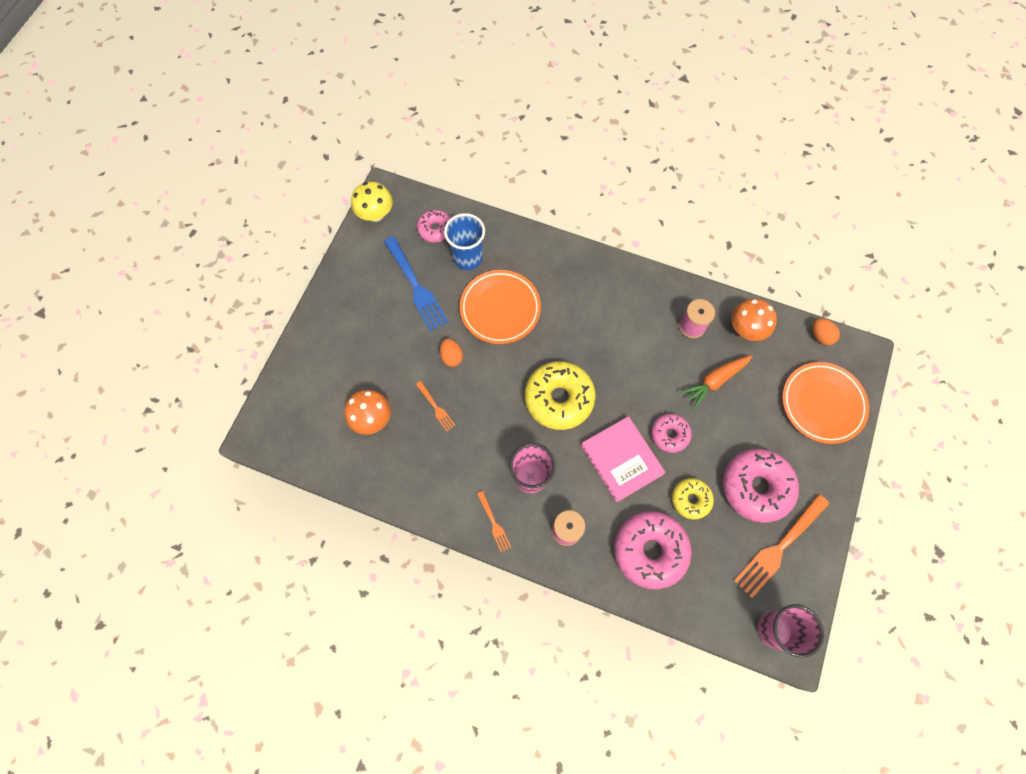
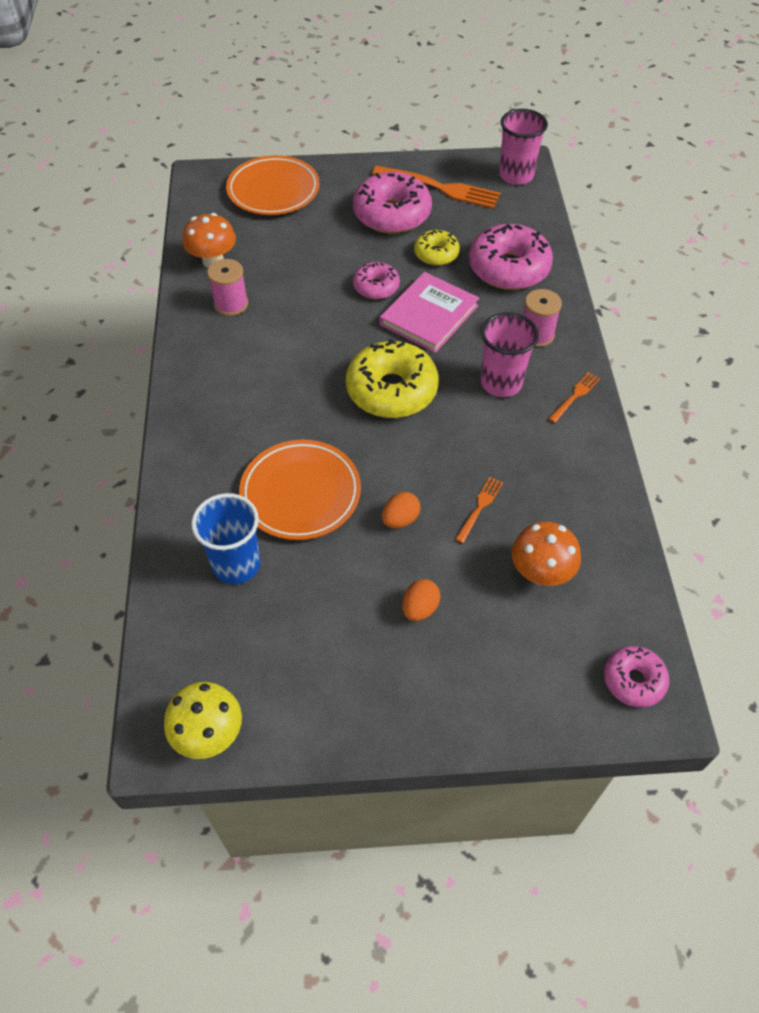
camera: 115 degrees left, 15 degrees down
blue fork [384,236,449,332] -> none
pink donut [417,210,451,243] -> pink donut moved to [604,646,669,708]
orange carrot [680,355,753,409] -> none
orange egg [812,318,840,345] -> orange egg moved to [402,579,440,621]

